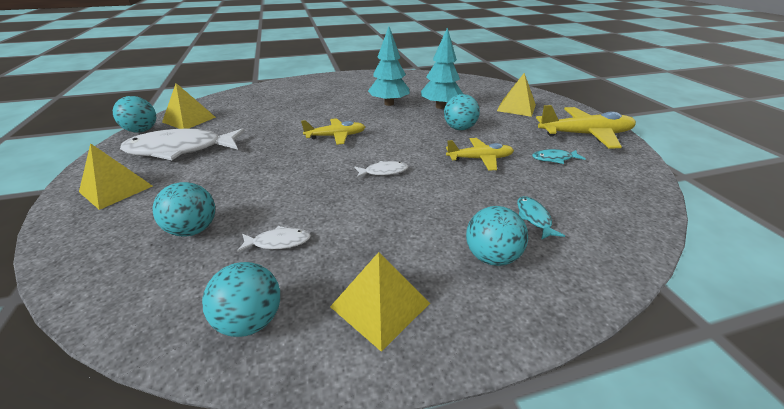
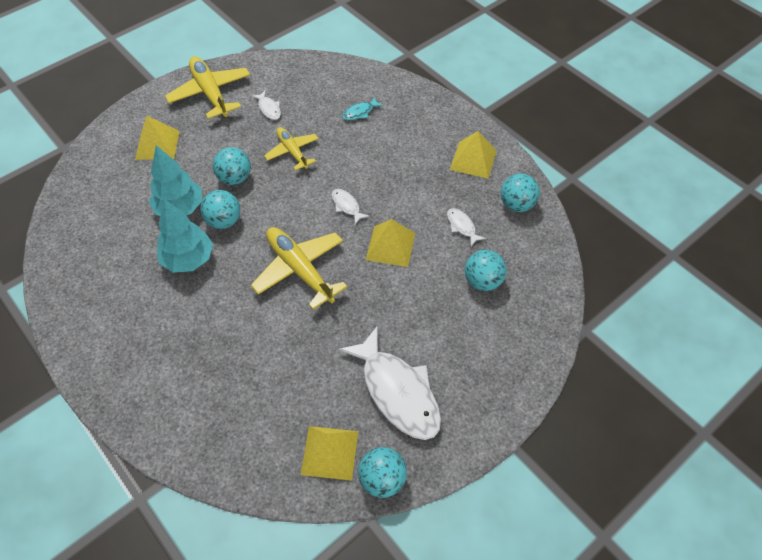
camera: 115 degrees left, 20 degrees up
yellow pyramid [79,143,153,210] -> yellow pyramid moved to [366,219,415,267]
yellow plane [301,118,365,145] -> yellow plane [251,227,347,310], size x1.59
turquoise ball [466,206,528,266] -> turquoise ball moved to [200,190,240,229]
turquoise fish [532,149,585,164] -> white fish [252,90,281,120]

